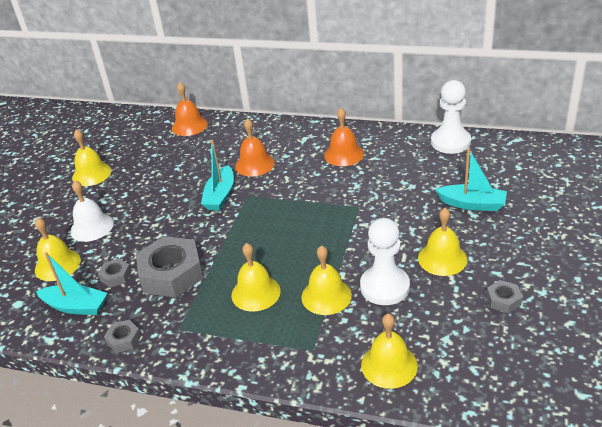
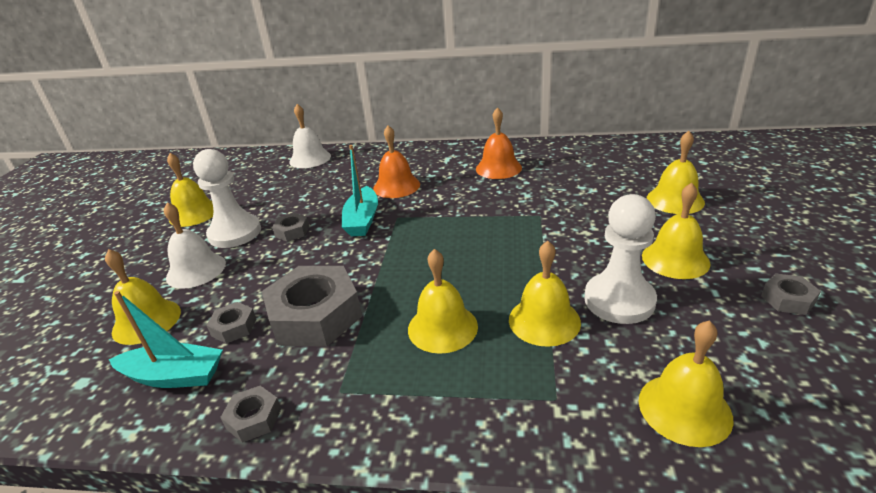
camera: 10 degrees left, 5 degrees down
orange bell [172,82,208,136] -> white bell [289,104,331,168]
white pawn [431,80,471,154] -> white pawn moved to [193,149,261,248]
turquoise boat [435,149,507,211] -> yellow bell [647,131,705,214]
none -> grey nut [272,213,310,242]

